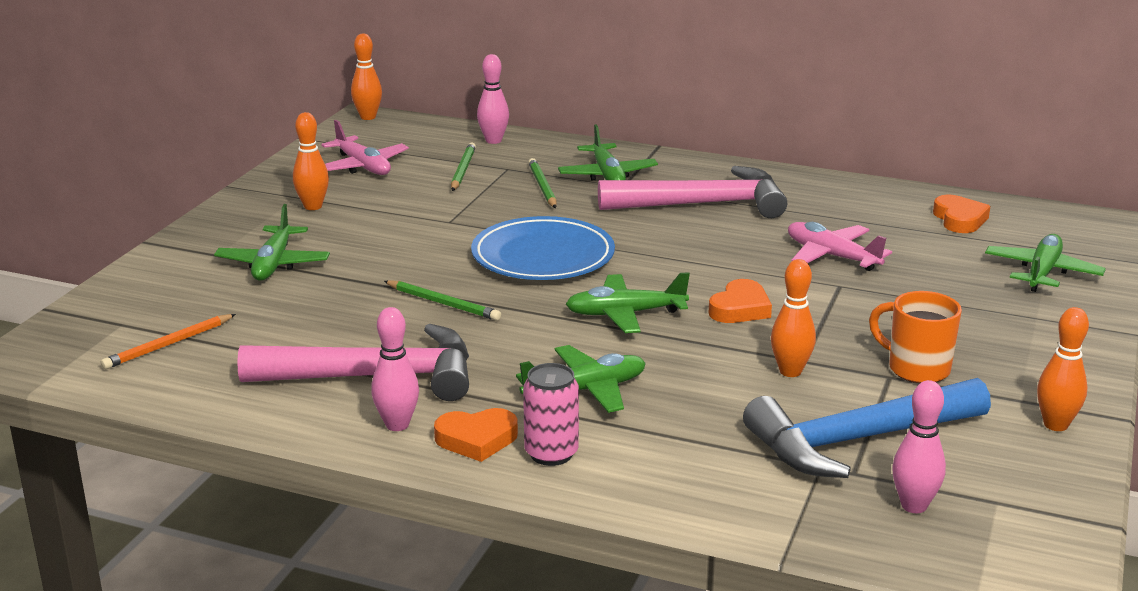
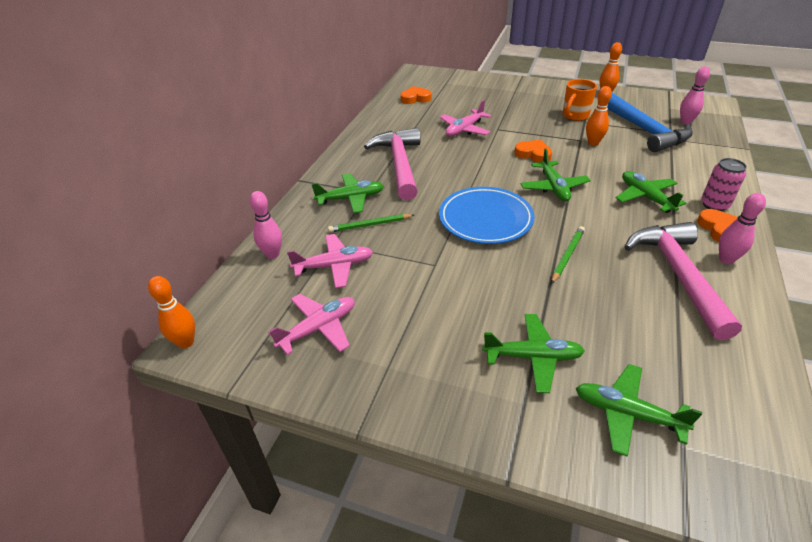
camera: 90 degrees left, 15 degrees up
orange pencil [101,314,236,369] -> none
orange bowling pin [293,112,329,210] -> none
green pencil [451,143,476,191] -> pink plane [287,234,373,288]
green plane [985,234,1106,292] -> green plane moved to [576,364,702,457]

